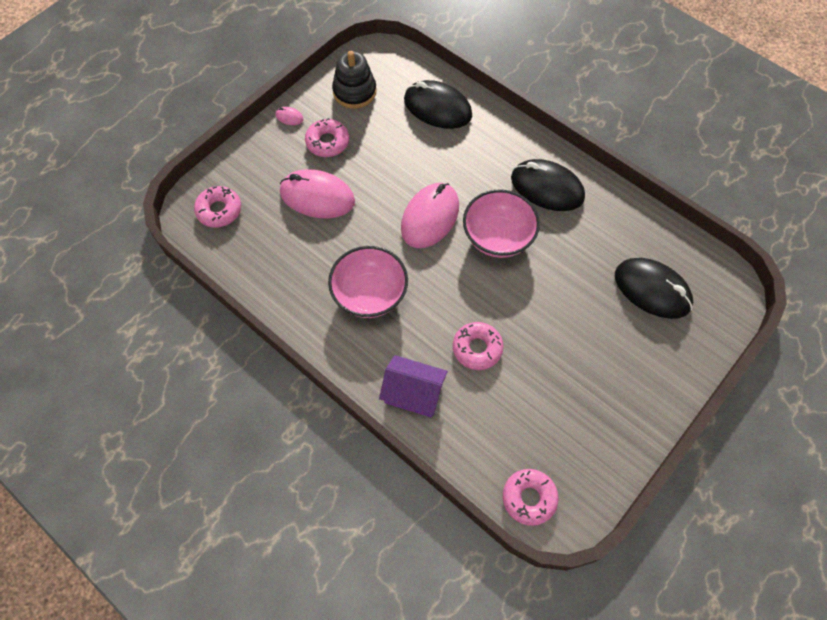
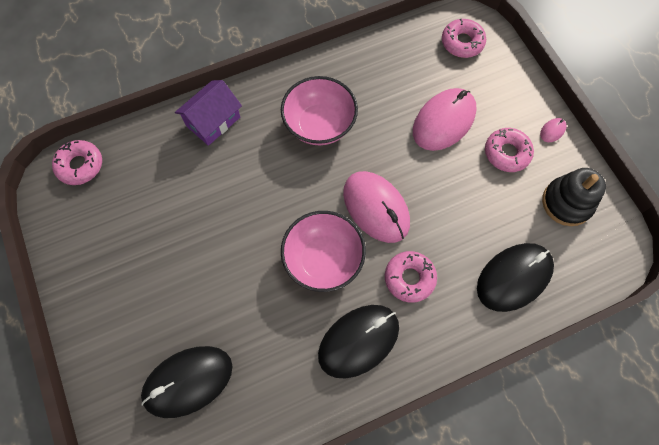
camera: 115 degrees right, 5 degrees up
pink donut [453,322,504,370] -> pink donut moved to [385,251,437,303]

